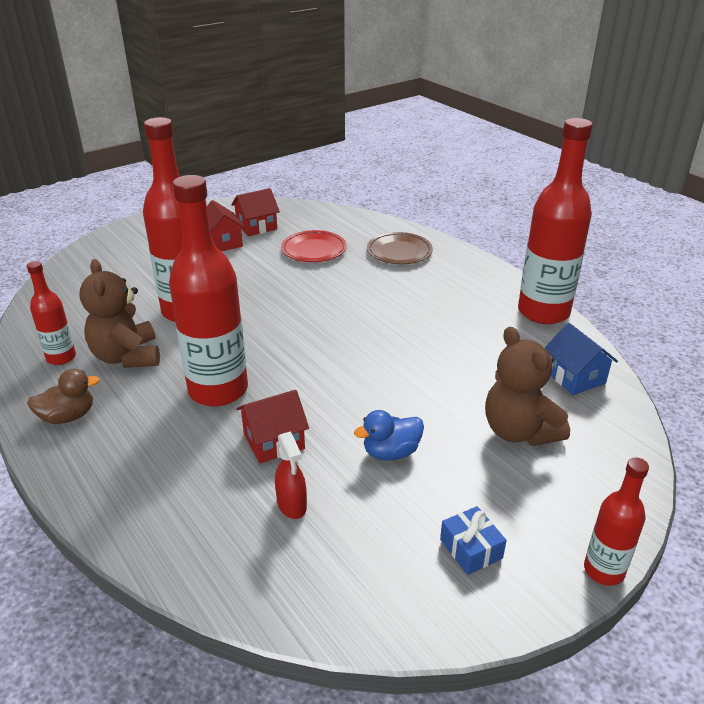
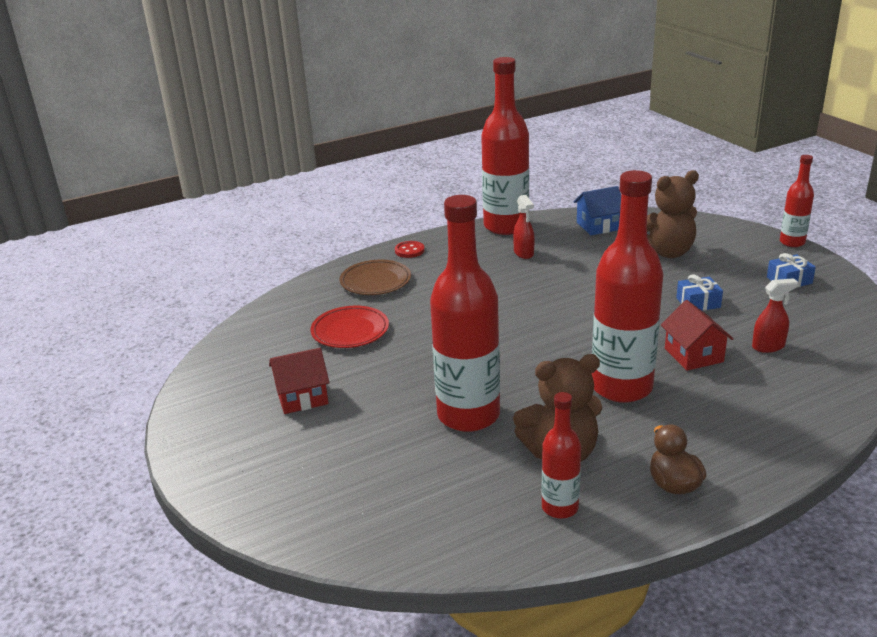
camera: 80 degrees left, 5 degrees down
red house [231,188,280,236] -> none
blue duck [354,410,424,461] -> blue gift [676,274,723,311]
none -> red button [395,241,425,258]
none -> red spray bottle [513,195,534,259]

